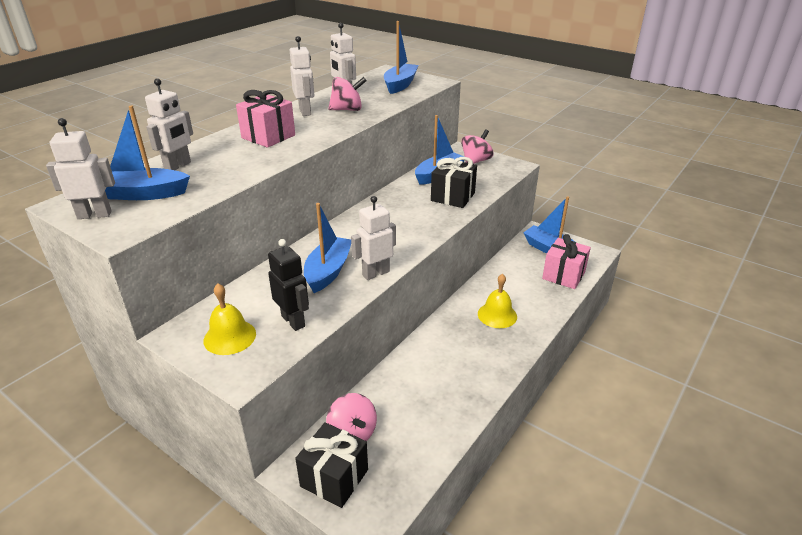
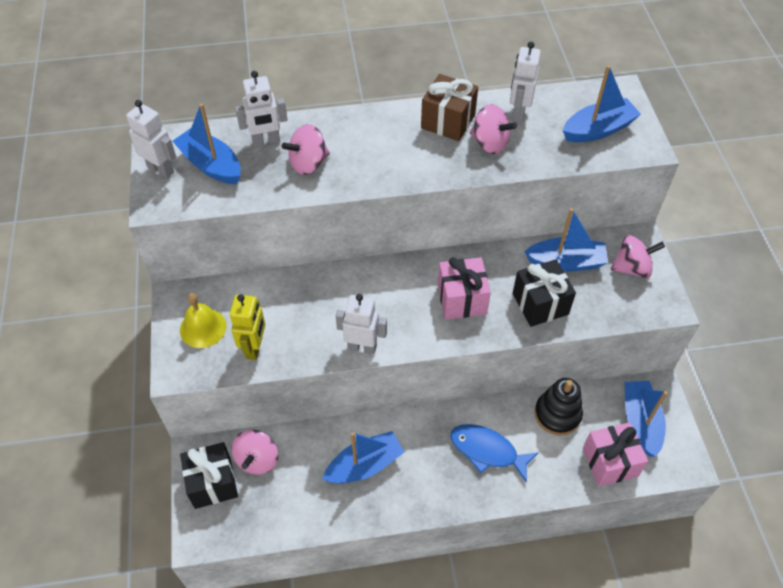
camera: 45 degrees right, 20 degrees up
pink gift [236,90,295,148] -> pink gift moved to [438,257,491,319]
black robot [268,239,309,331] -> yellow robot [230,294,265,360]
white robot [289,36,314,116] -> brown gift [421,74,478,141]
blue boat [304,203,351,293] -> blue boat moved to [322,431,405,484]
yellow bell [478,274,517,328] -> blue fish [450,424,539,482]
none -> pink spinning top [282,124,330,175]
none -> black stacking toy [535,378,583,436]

